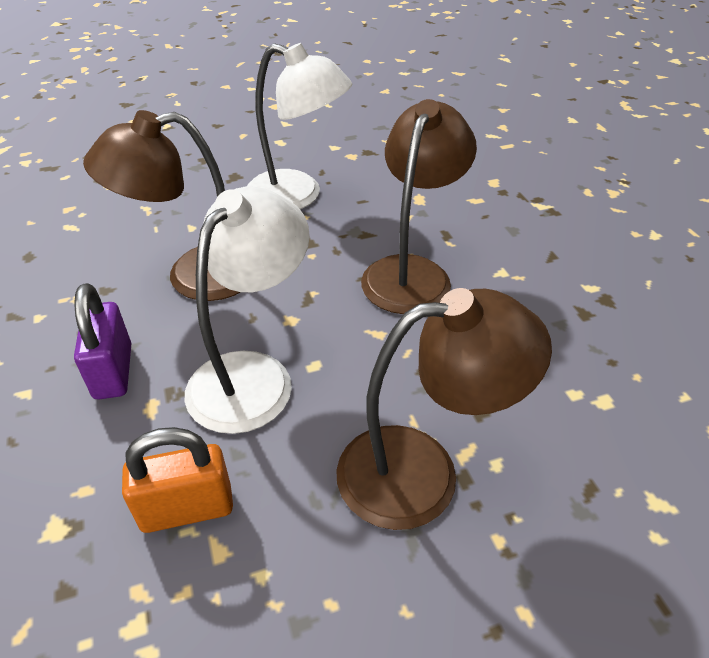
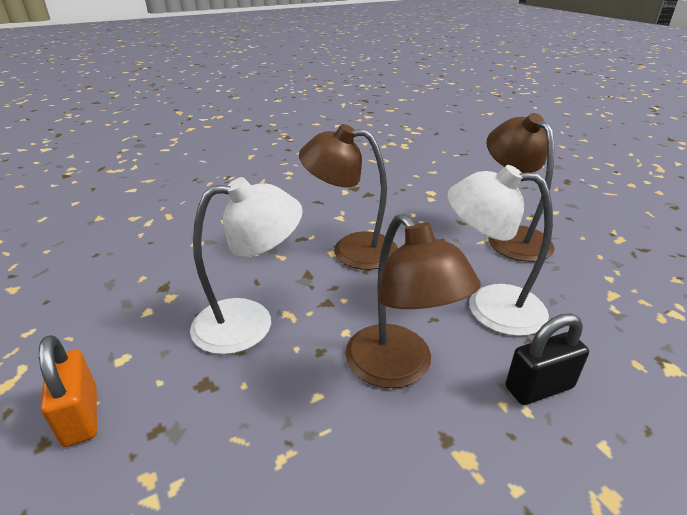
camera: 100 degrees left, 10 degrees down
purple padlock [74,283,131,400] -> black padlock [505,313,589,405]
orange padlock [122,427,233,533] -> orange padlock moved to [39,335,97,447]
white lamp [246,43,352,209] -> white lamp turned 60 degrees clockwise [190,177,303,355]

